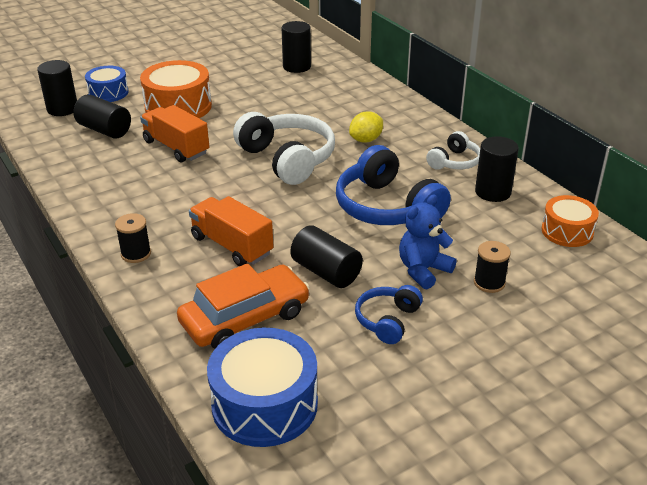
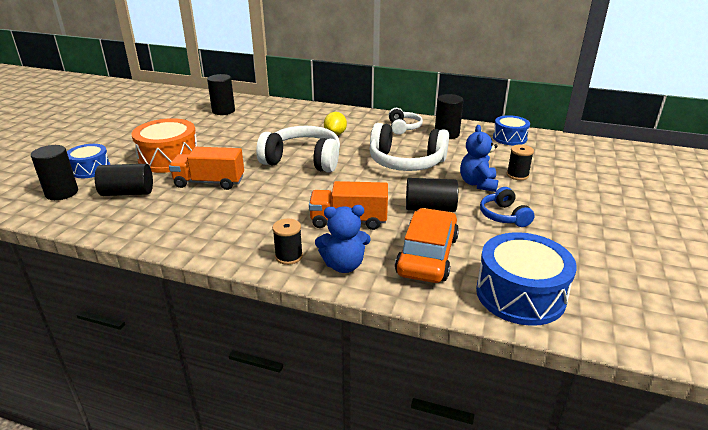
camera: 40 degrees left, 5 degrees down
blue headphones [336,145,451,225] -> white headphones [369,123,449,171]
orange drum [542,195,599,247] -> blue drum [493,115,530,145]
none -> blue teddy bear [315,205,371,273]

